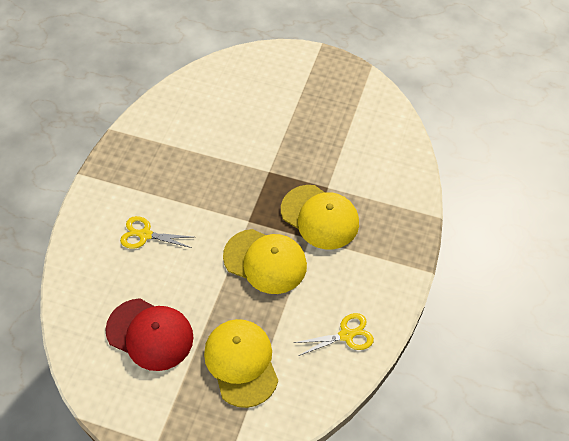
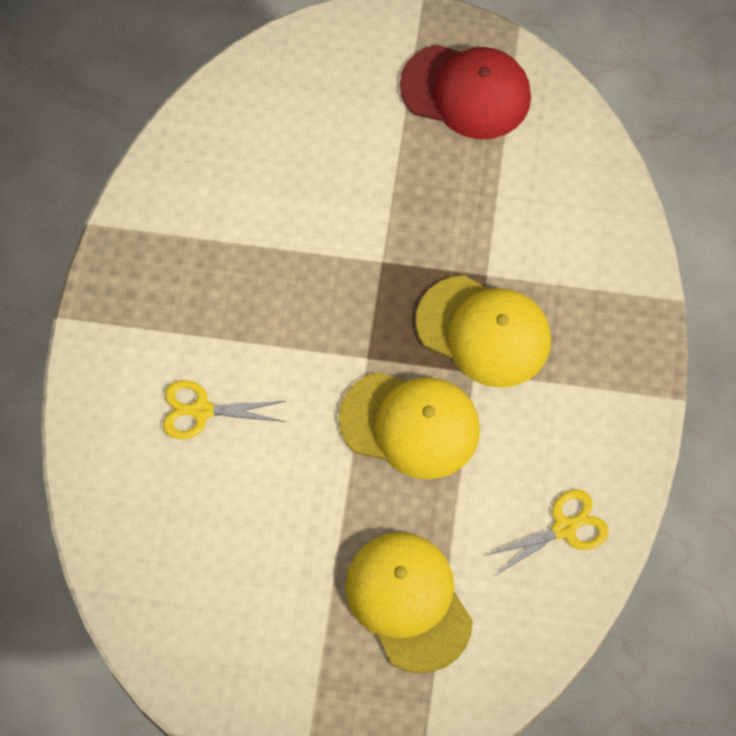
camera: 10 degrees left, 10 degrees up
red cap [105,298,194,371] -> red cap moved to [400,45,531,140]

